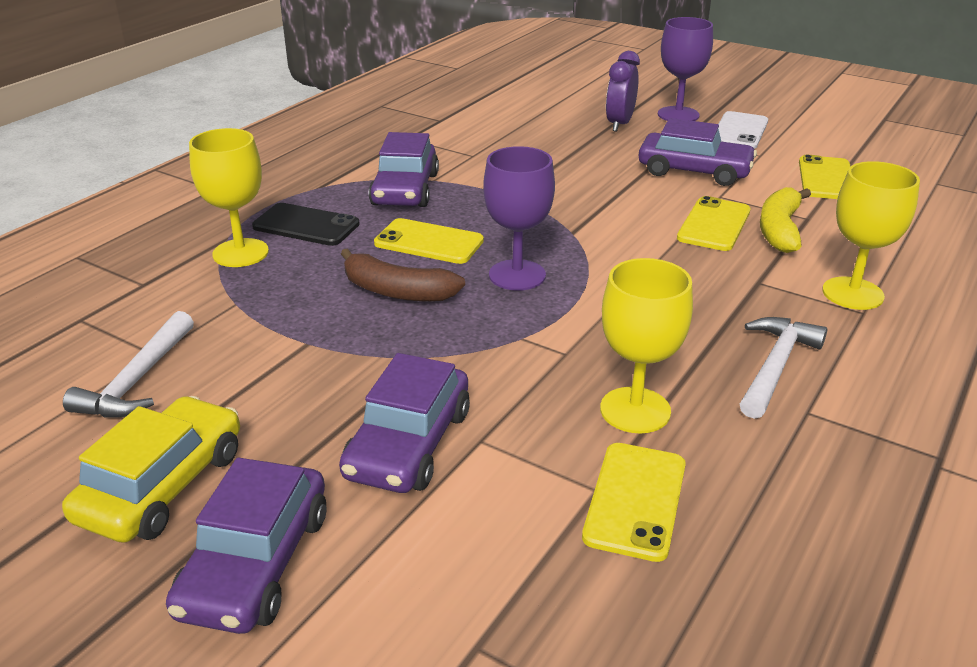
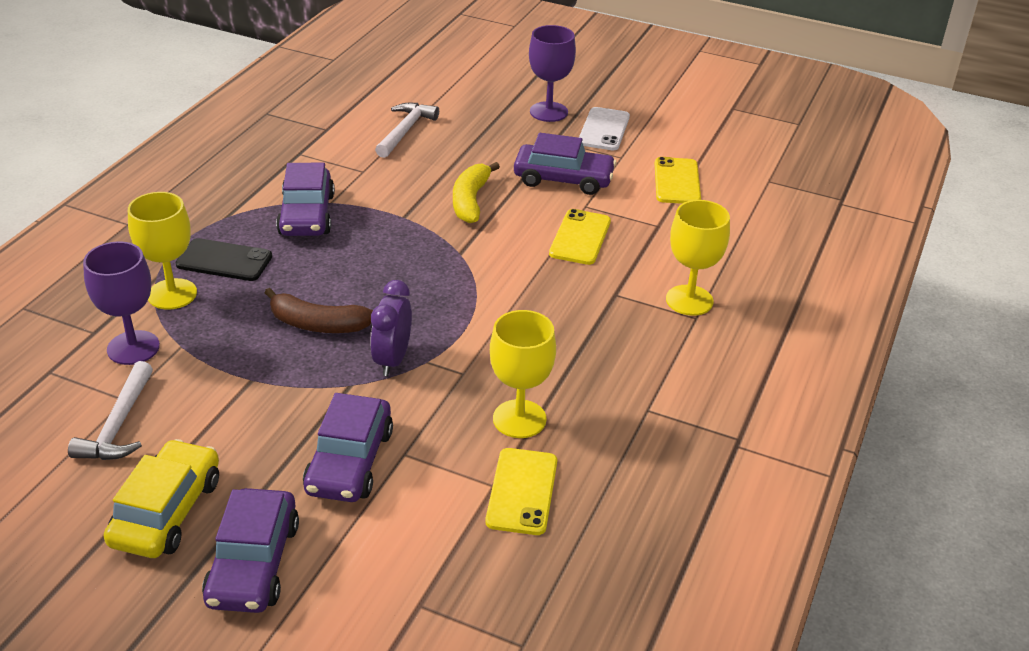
camera: 10 degrees left, 5 degrees up
yellow phone [374,218,484,264] -> none
purple goblet [483,146,555,291] -> purple goblet moved to [83,241,160,365]
purple clock [606,51,640,132] -> purple clock moved to [371,280,412,376]
white hammer [740,317,827,419] -> white hammer moved to [375,103,439,158]
yellow banana [760,187,811,253] -> yellow banana moved to [453,162,500,223]

